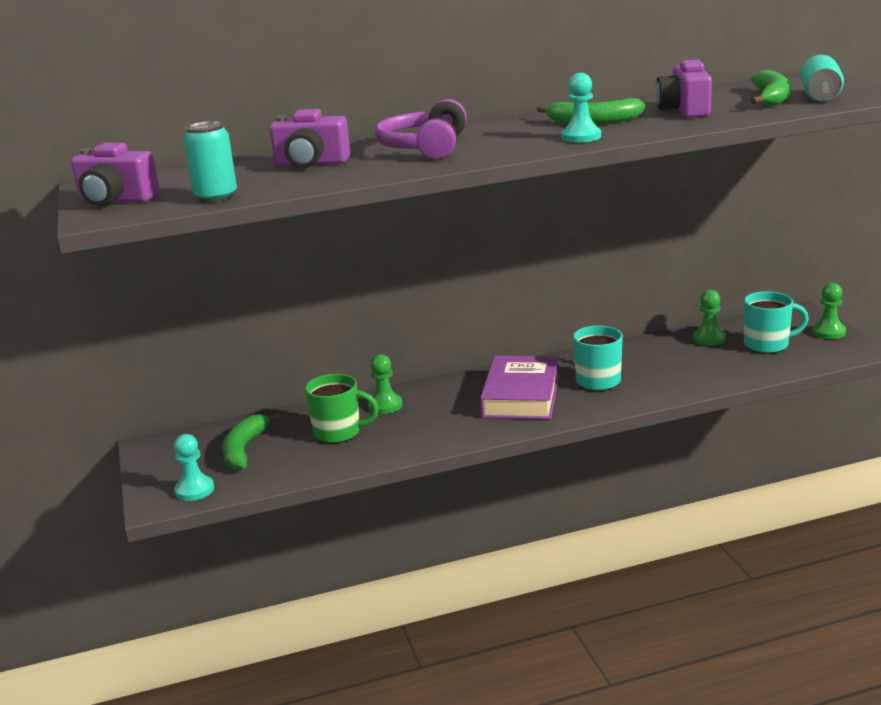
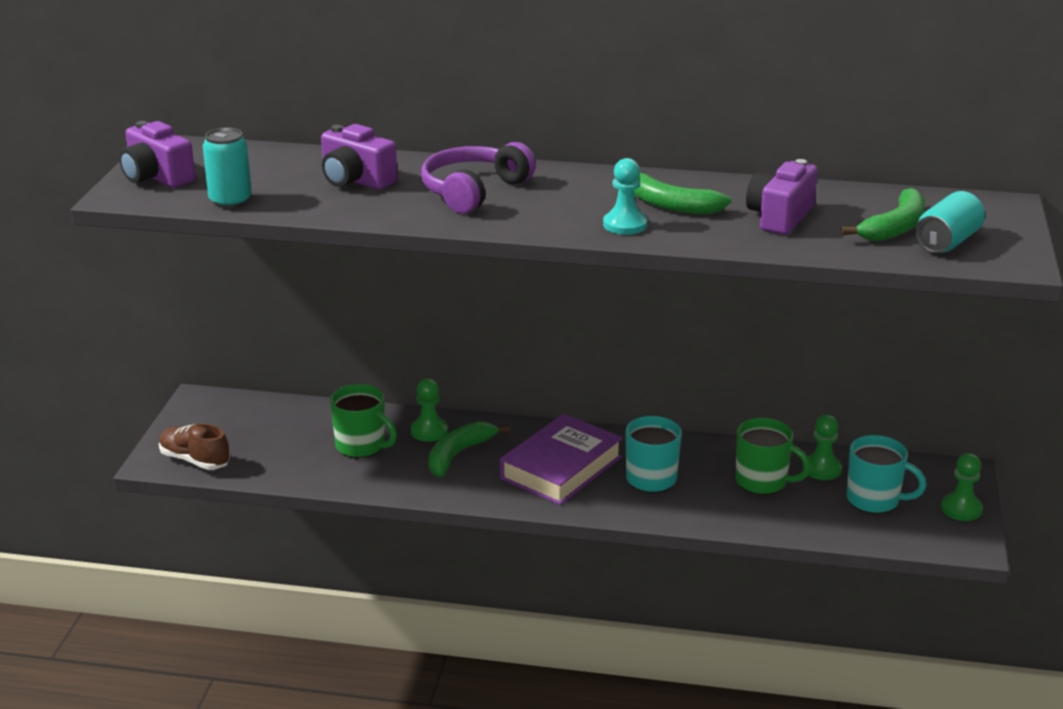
camera: 25 degrees right, 5 degrees up
turquoise pawn [174,434,214,501] -> brown shoe [159,424,230,470]
green banana [222,412,280,471] -> green banana moved to [428,421,510,477]
none -> green mug [736,418,811,495]

